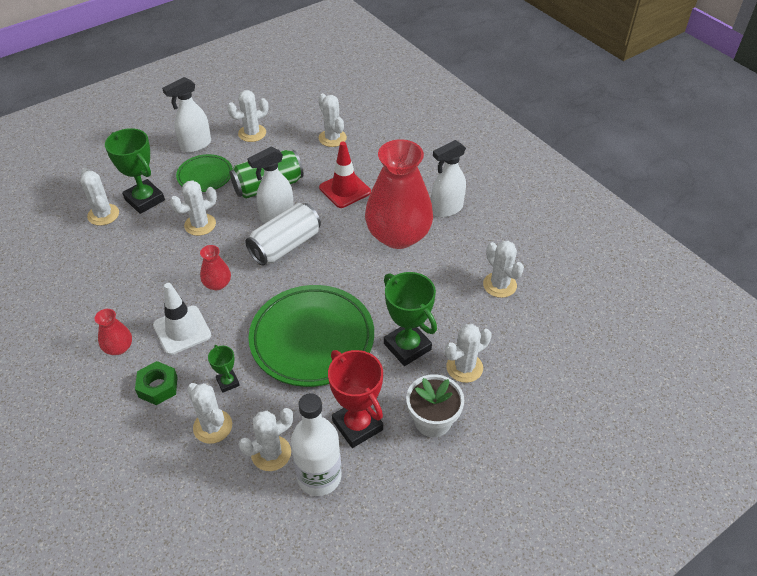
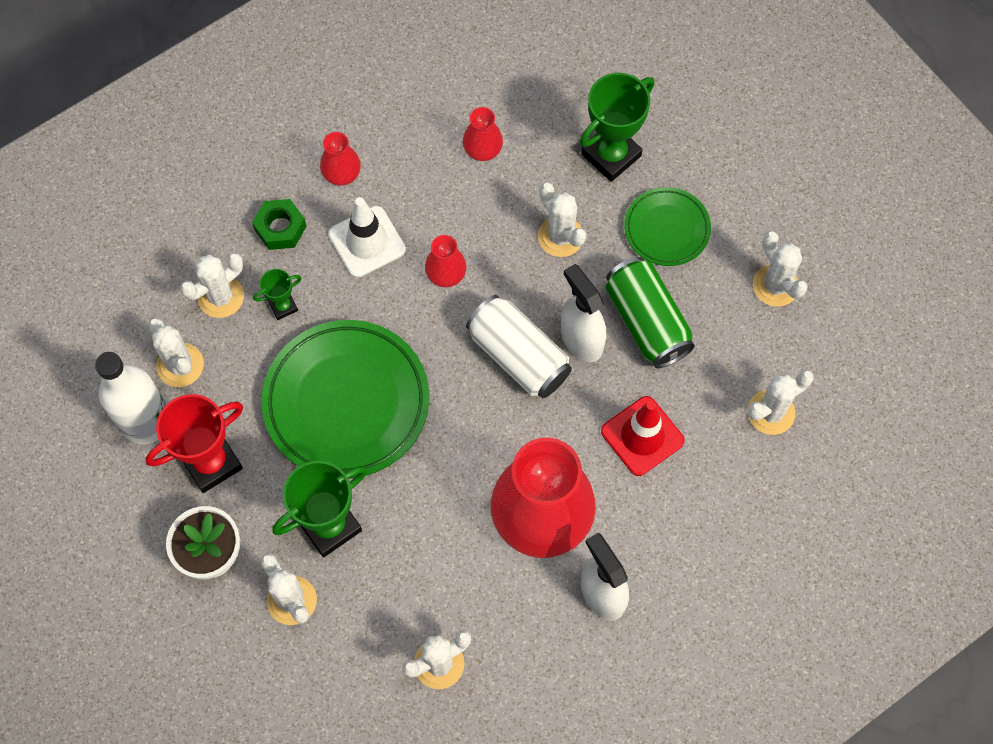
camera: 90 degrees right, 20 degrees up
white cactus [80,168,119,226] -> none
white spray bottle [162,77,211,153] -> none
none -> red vase [463,107,503,161]

